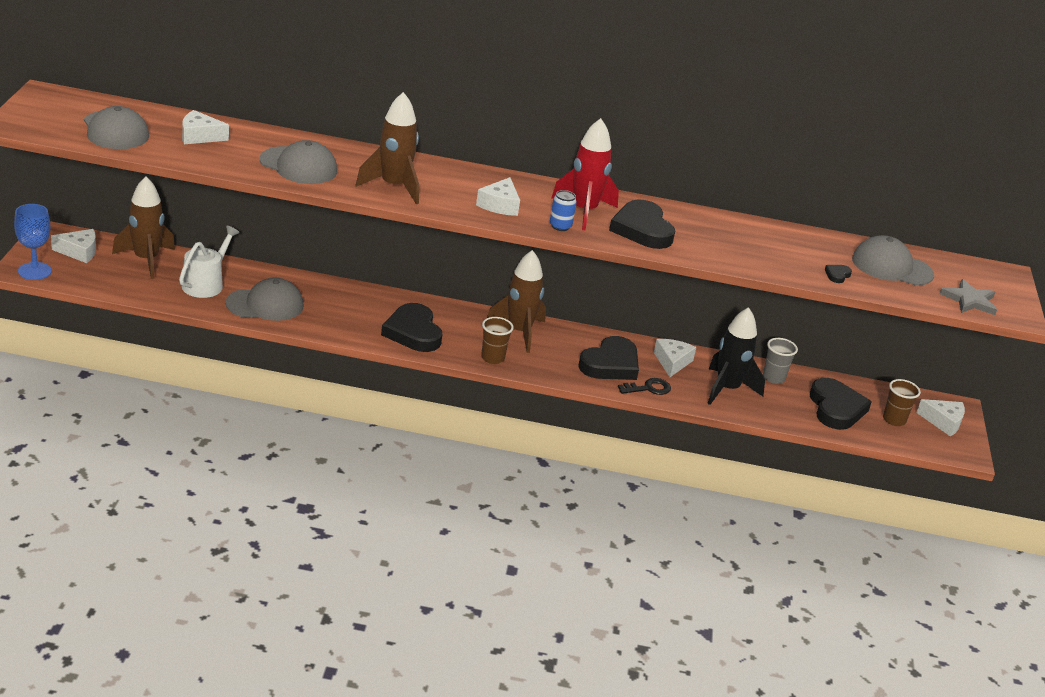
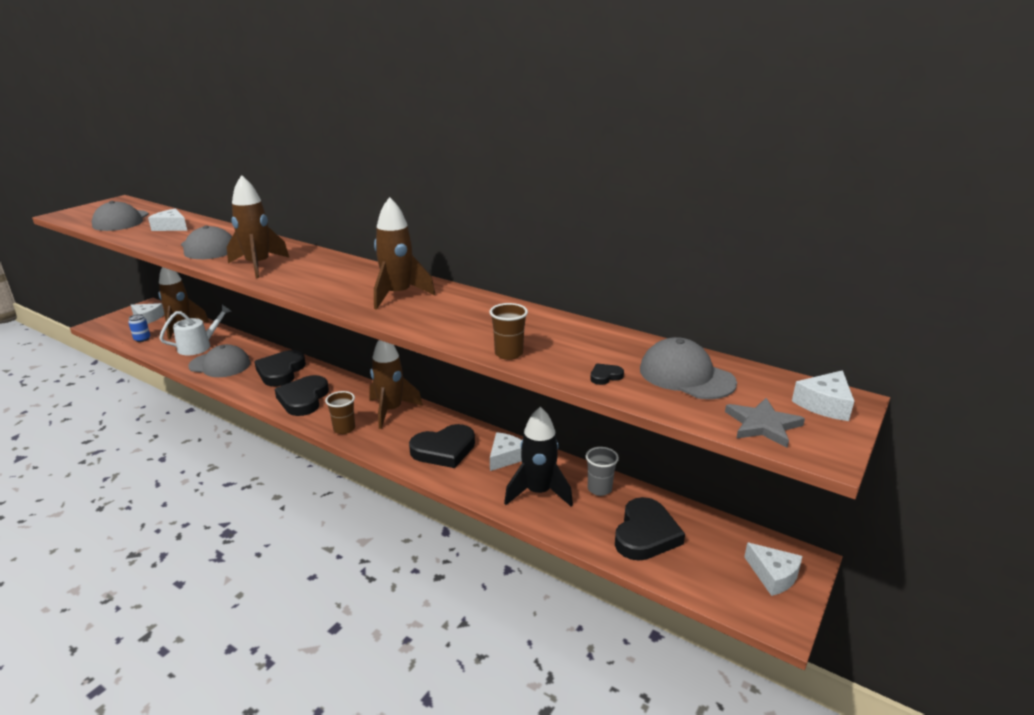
camera: 30 degrees right, 5 degrees down
blue goblet [14,204,52,280] -> none
white cheese [476,177,520,216] -> white cheese moved to [792,370,854,421]
blue can [550,190,577,231] -> blue can moved to [128,314,150,342]
red rocket [551,118,619,230] -> brown rocket [374,197,435,310]
black heart [609,199,675,249] -> black heart moved to [254,350,306,386]
black key [618,378,671,395] -> none
brown cup [883,379,921,426] -> brown cup moved to [489,303,528,360]

